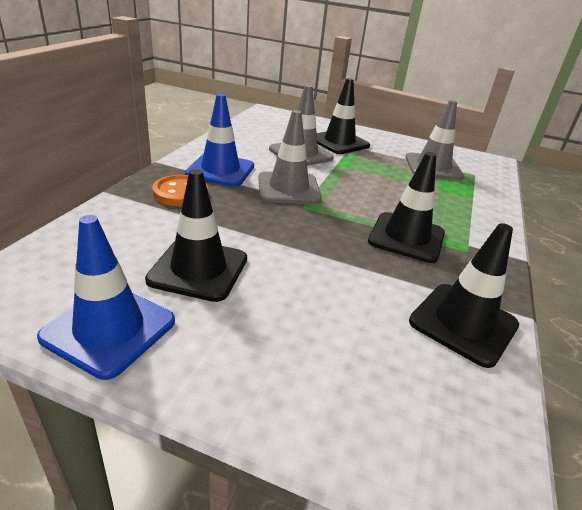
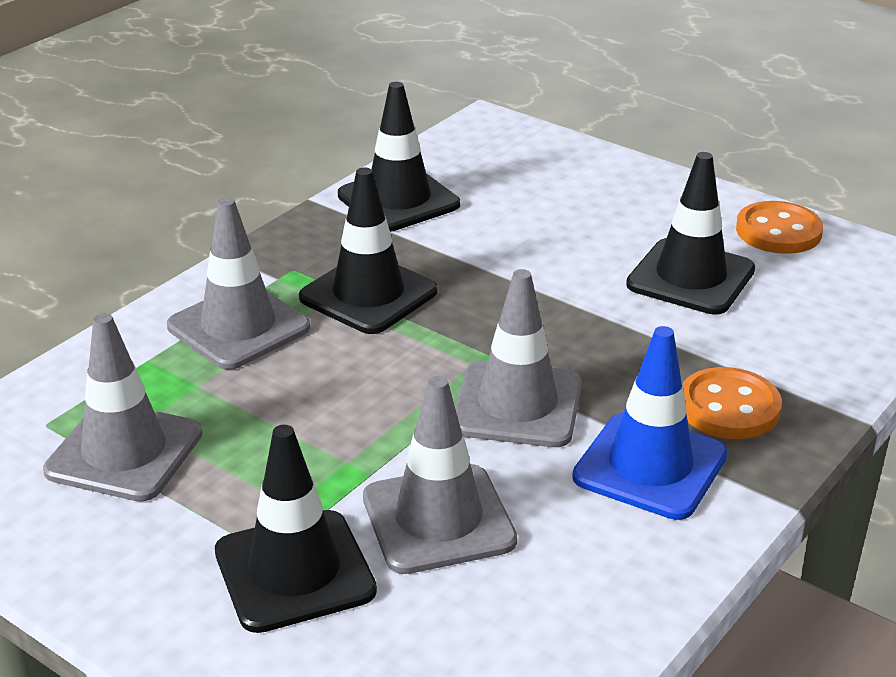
camera: 160 degrees left, 0 degrees up
blue traffic cone [37,215,175,380] -> orange button [736,201,823,254]
none -> grey traffic cone [167,197,310,370]

